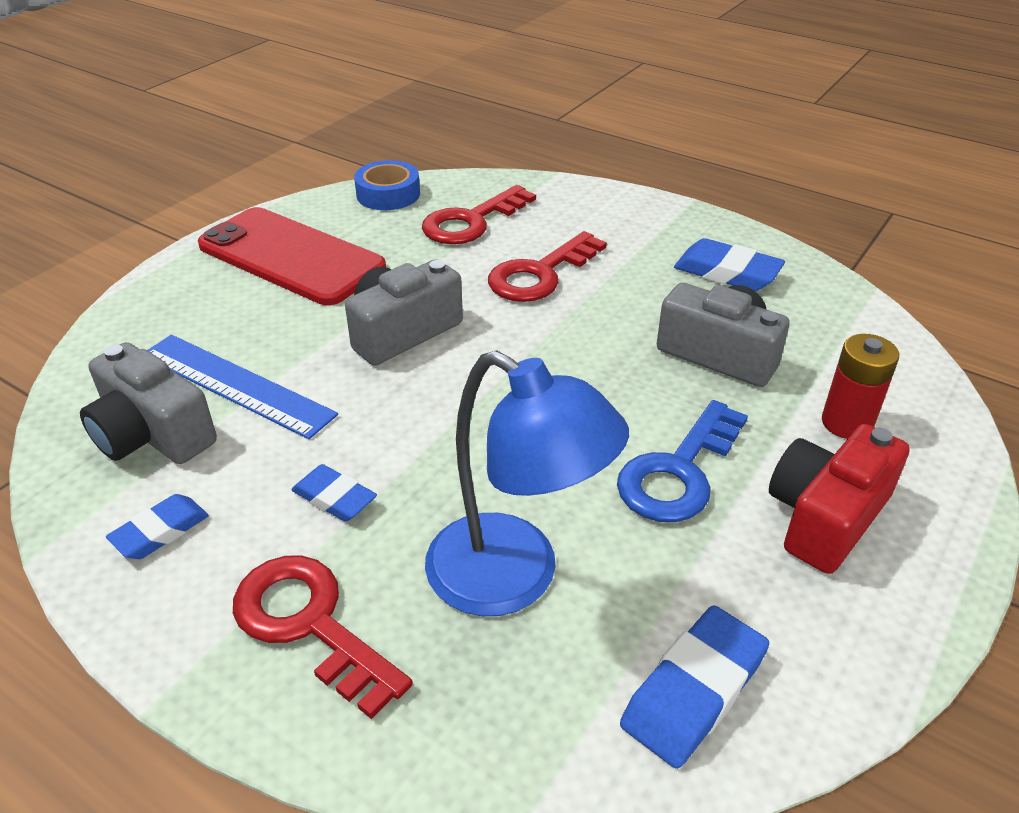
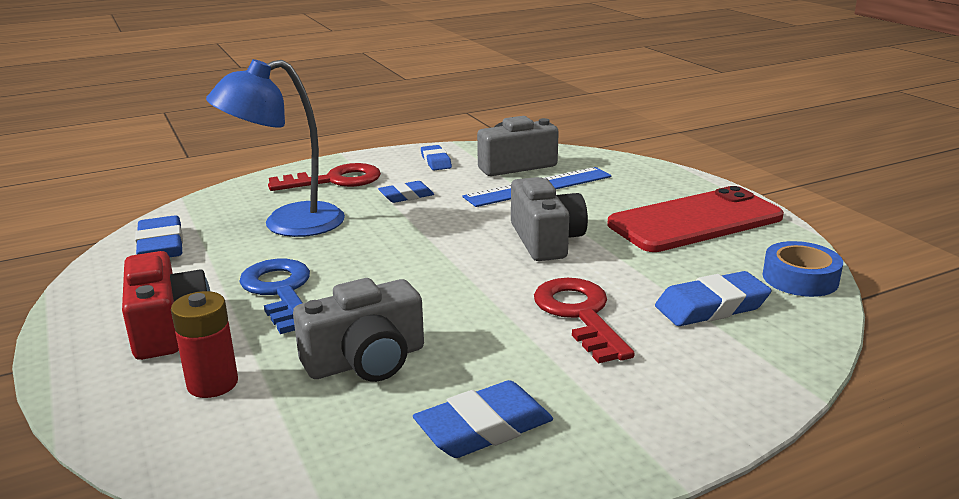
camera: 120 degrees right, 15 degrees down
red key [422,185,536,244] -> blue eraser [655,271,772,326]

